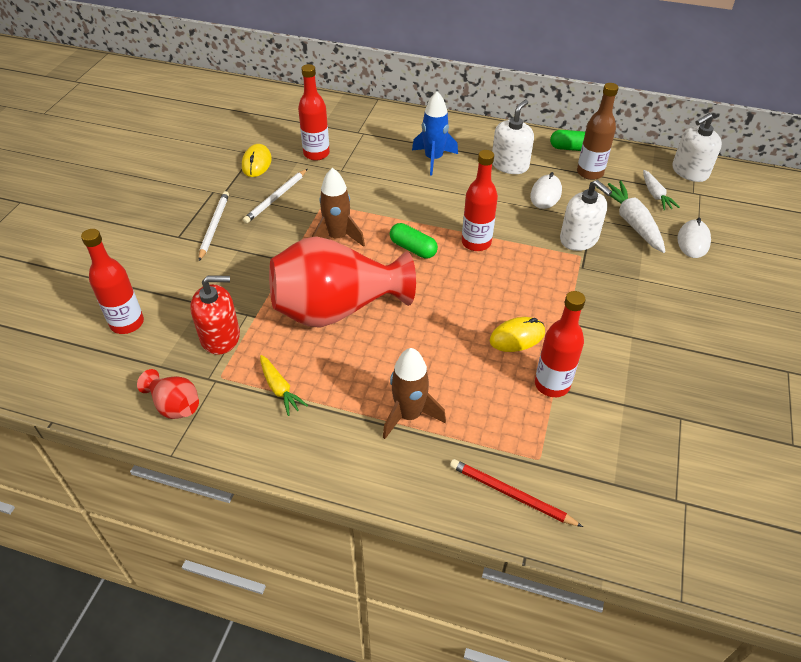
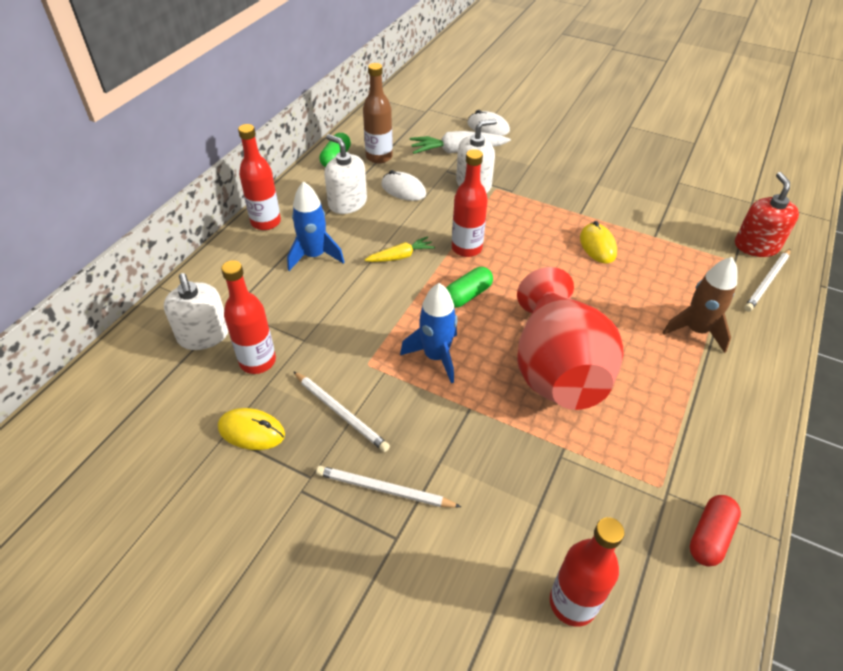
camera: 80 degrees left, 0 degrees up
red vase [137,369,199,419] -> red capsule [690,495,741,566]
red soap dispenser [190,276,240,355] -> red soap dispenser moved to [735,172,799,257]
yellow carrot [260,355,308,416] -> yellow carrot moved to [364,236,435,262]
brown rocket [312,168,365,247] -> blue rocket [400,283,457,383]
red pencil [450,459,583,527] -> white pencil [744,249,791,312]
red bottle [535,291,586,397] -> red bottle moved to [238,124,281,230]
white carrot [643,170,680,210] -> none
white soap dispenser [672,113,722,182] -> white soap dispenser moved to [164,273,228,350]

